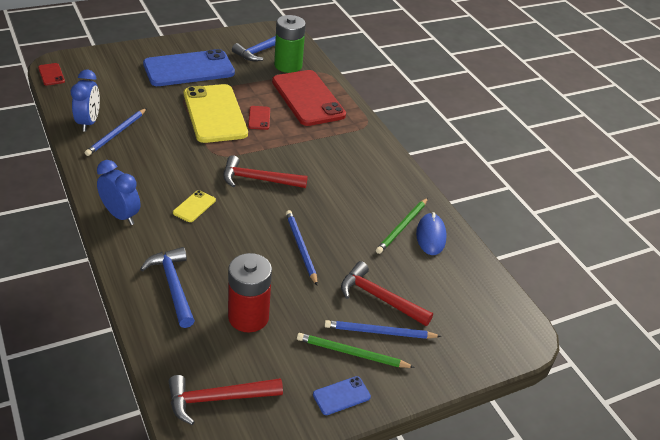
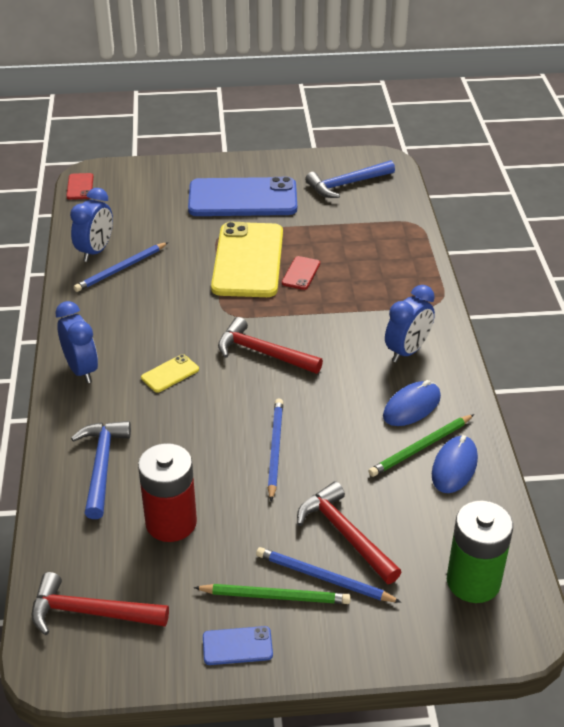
camera: 25 degrees right, 0 degrees up
red phone [272,70,346,126] -> none
green battery [274,15,306,73] -> green battery moved to [447,500,513,603]
green pencil [297,333,415,368] -> green pencil turned 150 degrees clockwise [194,584,351,604]
none -> blue mouse [383,380,441,426]
none -> blue clock [385,285,435,363]

